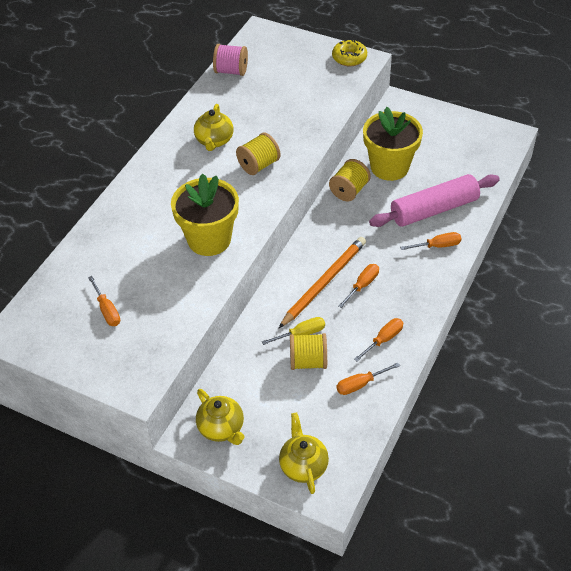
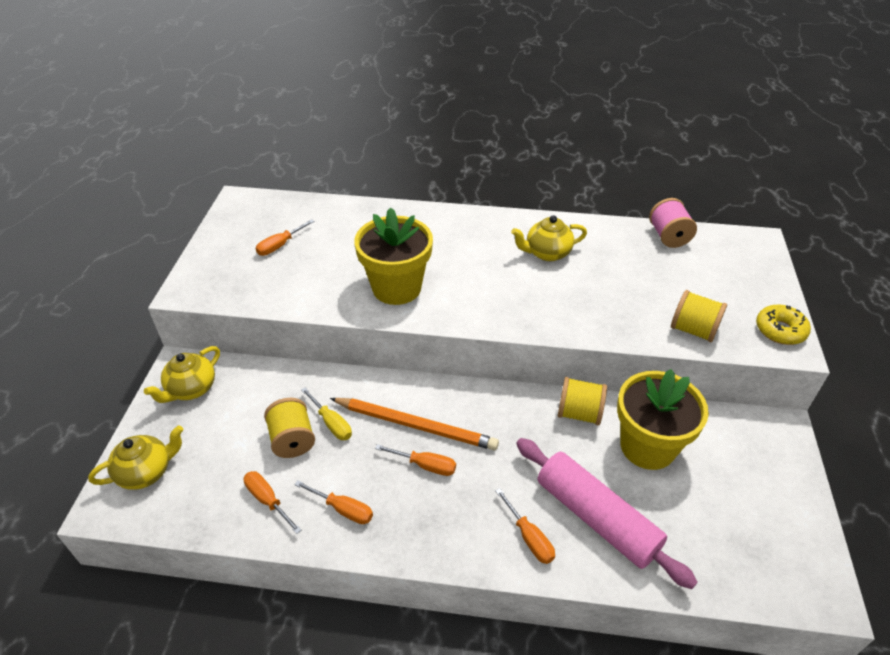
camera: 70 degrees right, 5 degrees down
yellow spool [236,133,281,175] -> yellow spool moved to [671,290,727,342]

